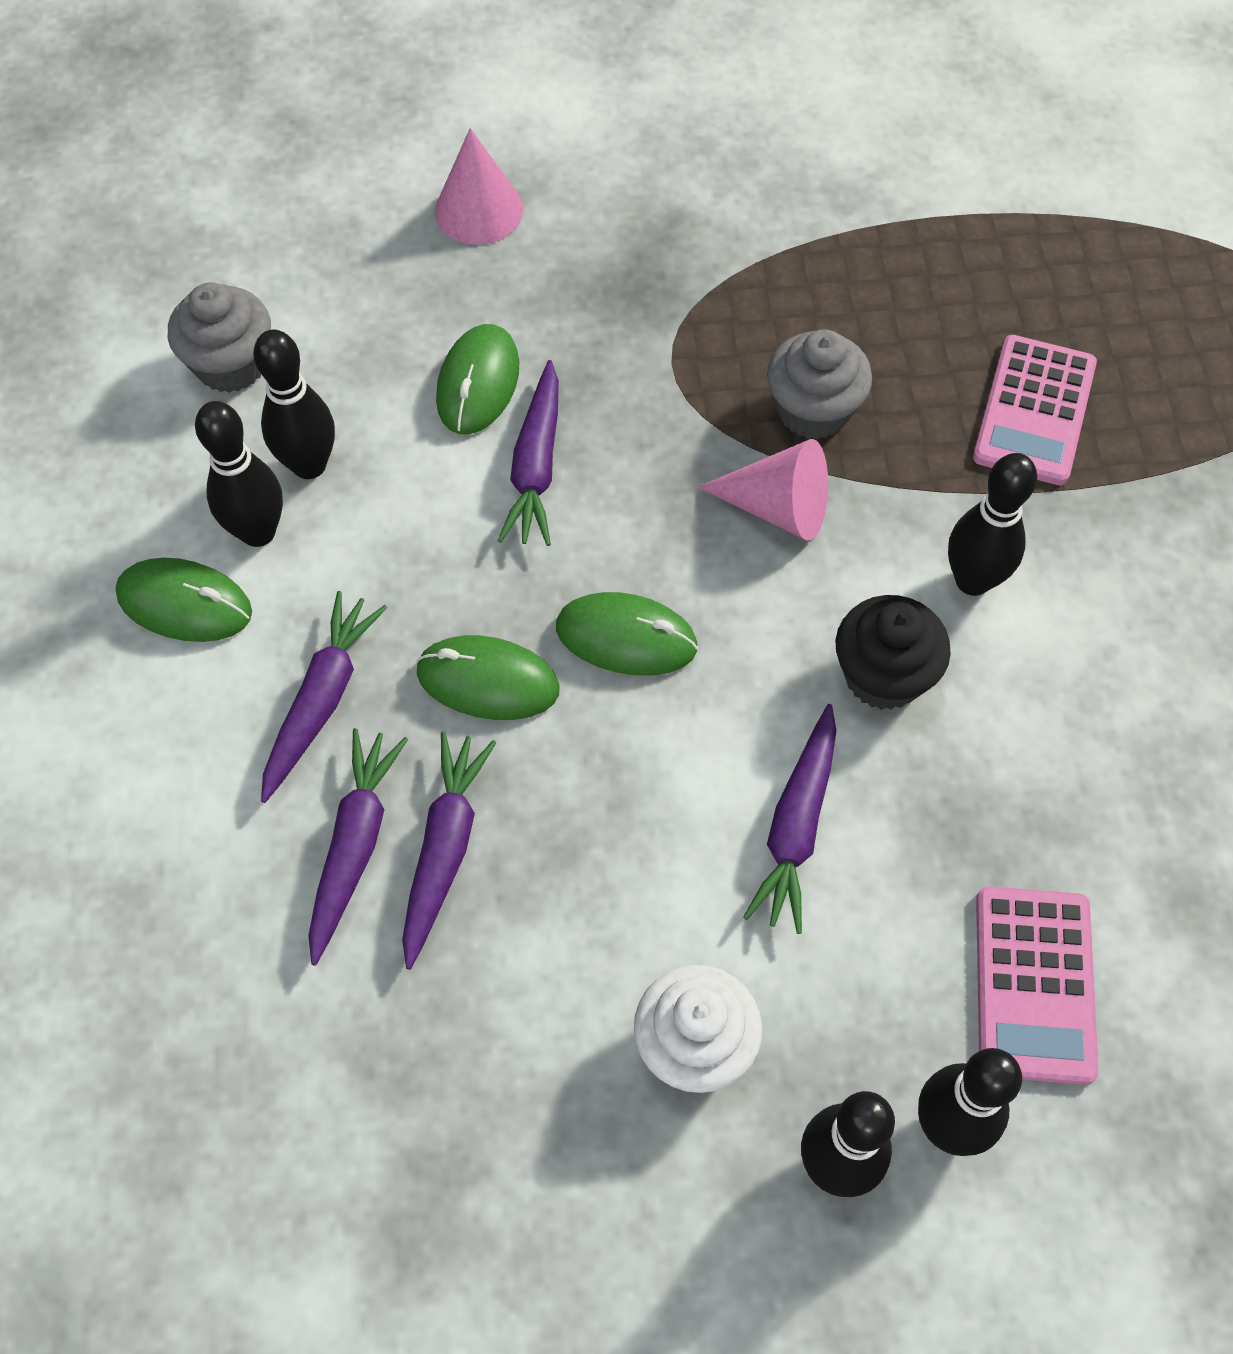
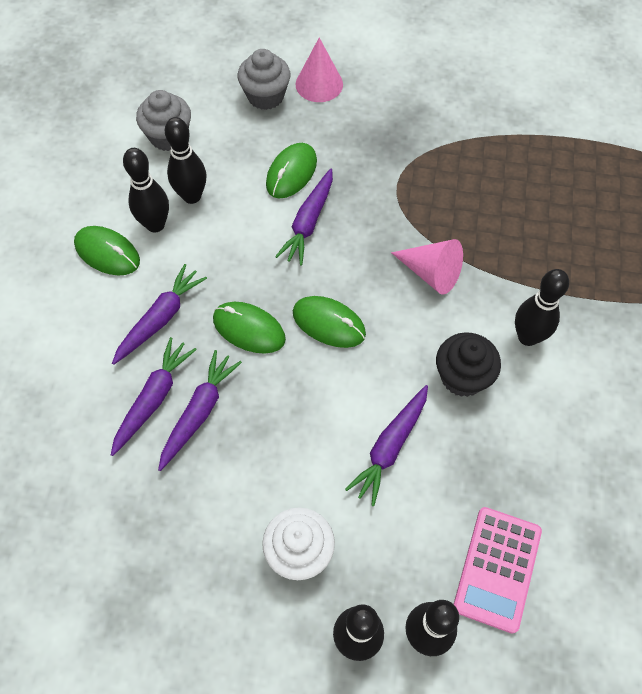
camera: 15 degrees right, 0 degrees up
grey cupcake [767,329,872,439] -> grey cupcake moved to [238,49,291,110]
pink calculator [973,335,1097,485] -> none

